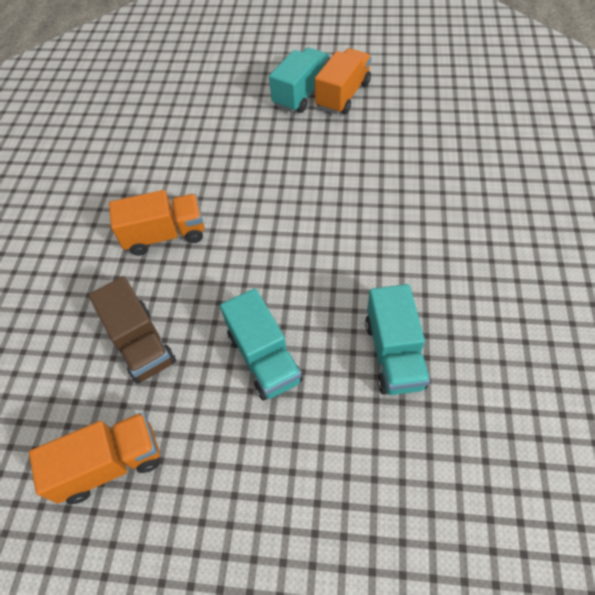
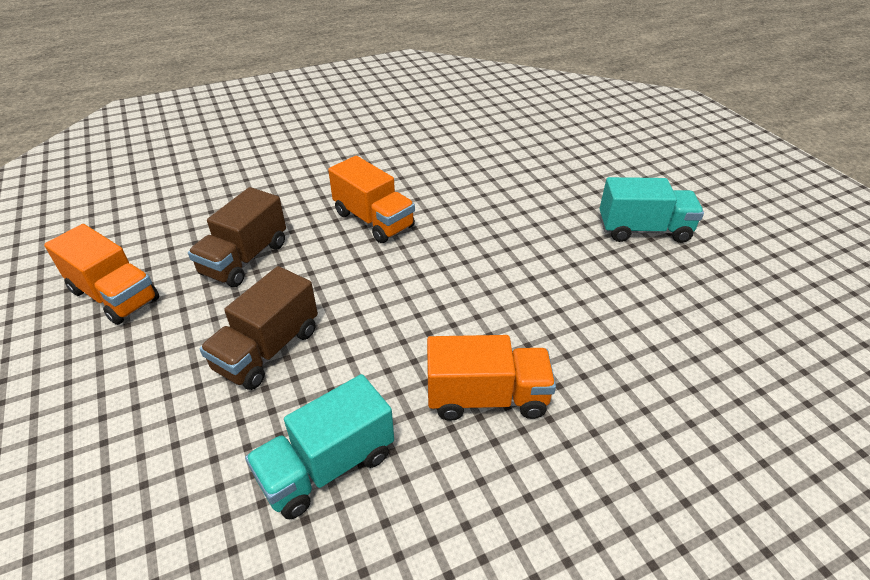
camera: 55 degrees right, 15 degrees down
turquoise truck [220,288,303,401] -> brown truck [200,266,318,390]
orange truck [315,48,372,114] -> orange truck moved to [427,335,556,421]

